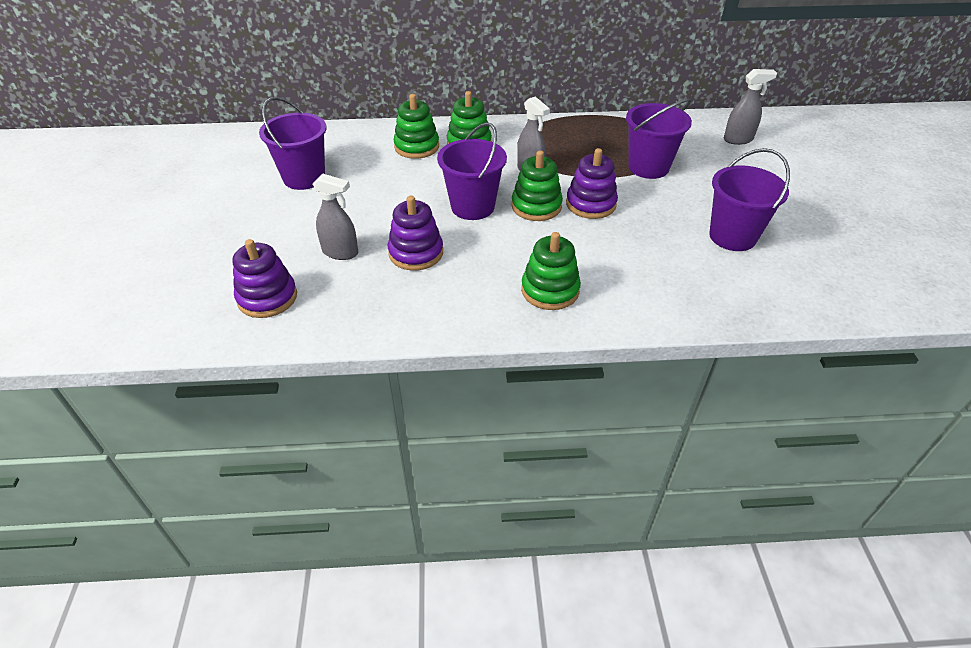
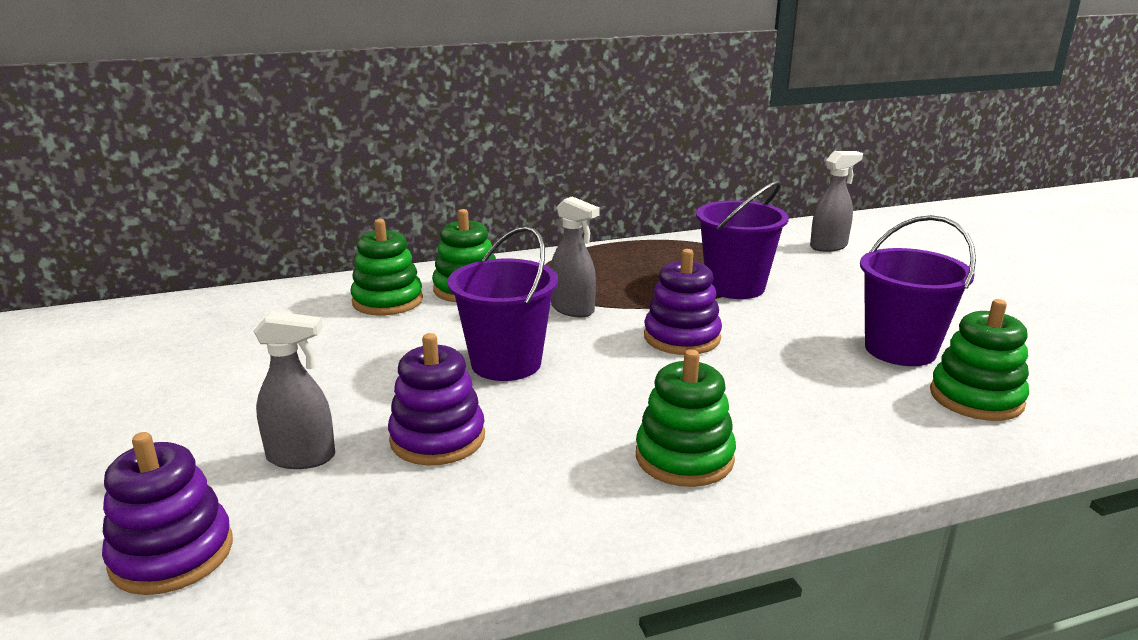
camera: 15 degrees left, 20 degrees down
purple bucket [259,97,327,190] -> none
green stacking toy [512,150,563,221] -> green stacking toy moved to [930,299,1029,421]

